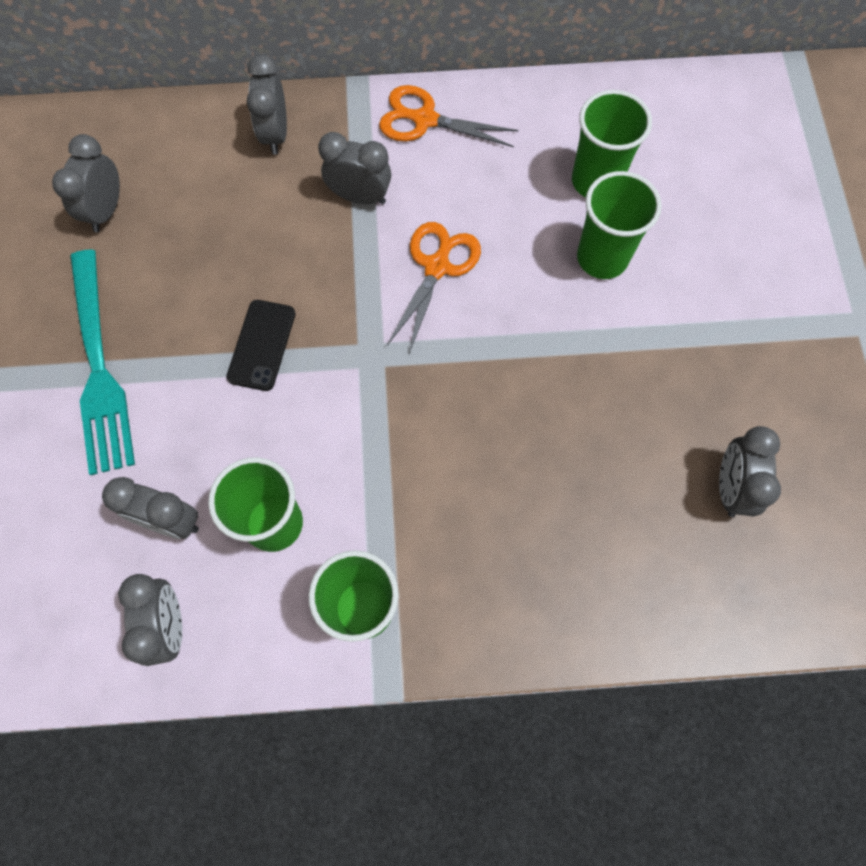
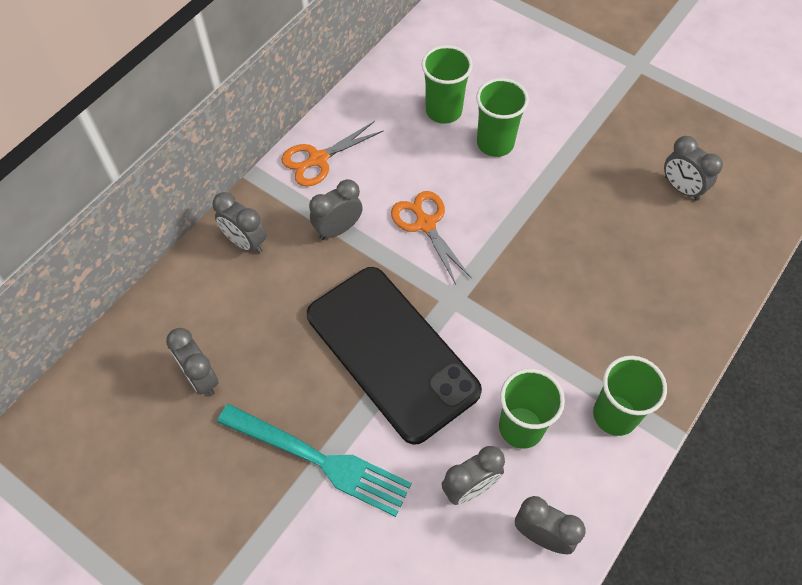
camera: 50 degrees left, 10 degrees down
black phone [226,300,295,391] -> black phone [307,267,482,445], size x2.46

